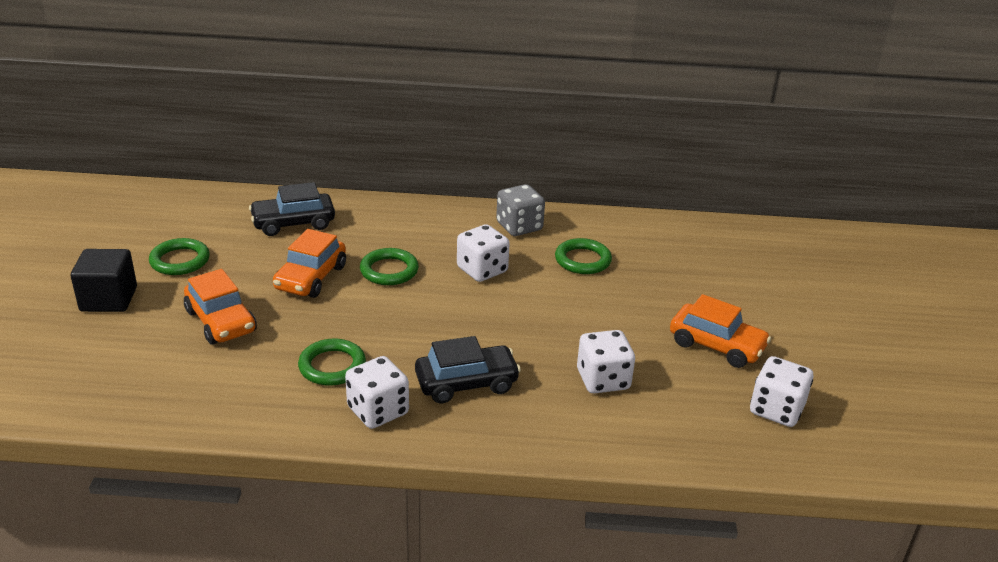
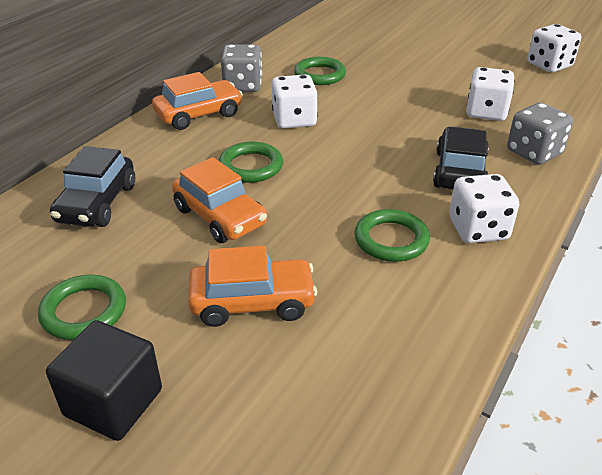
camera: 60 degrees left, 5 degrees up
orange car [670,294,771,368] -> orange car moved to [152,72,243,130]
none -> grey dice [507,102,573,165]

